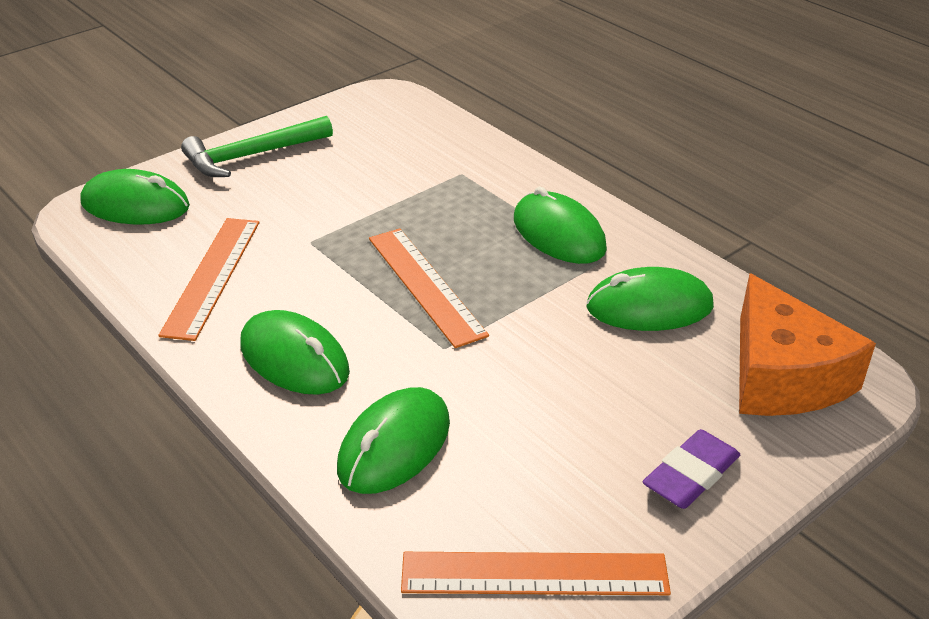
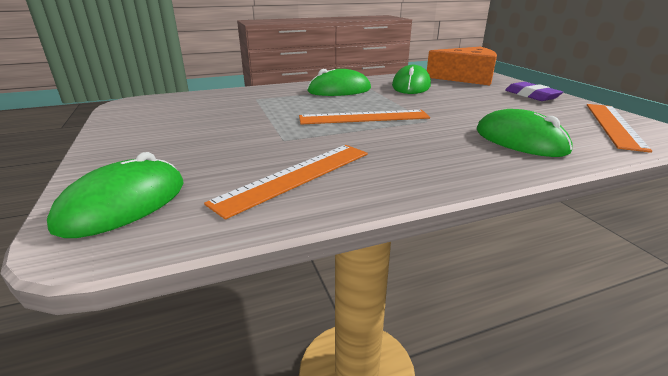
camera: 70 degrees left, 10 degrees down
orange ruler [158,218,259,341] -> orange ruler turned 75 degrees counterclockwise [204,145,368,220]
green hammer [181,116,333,177] -> none
green mouse [240,310,350,395] -> none

